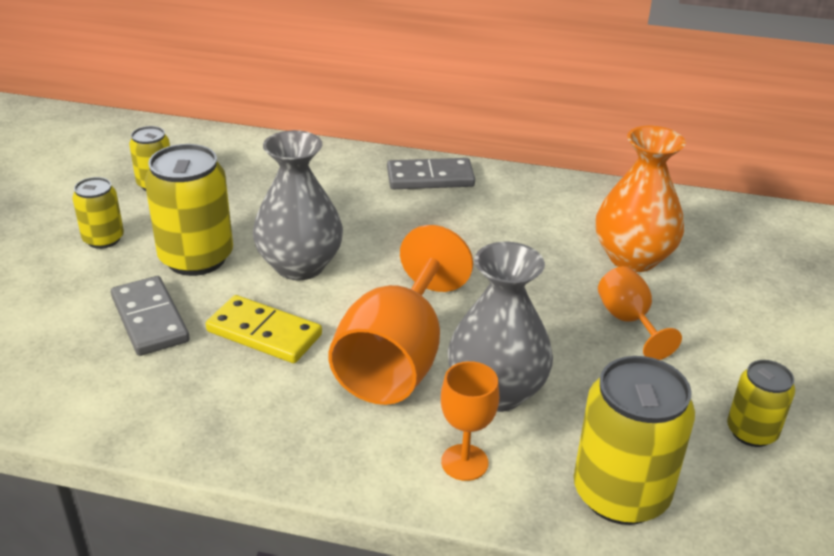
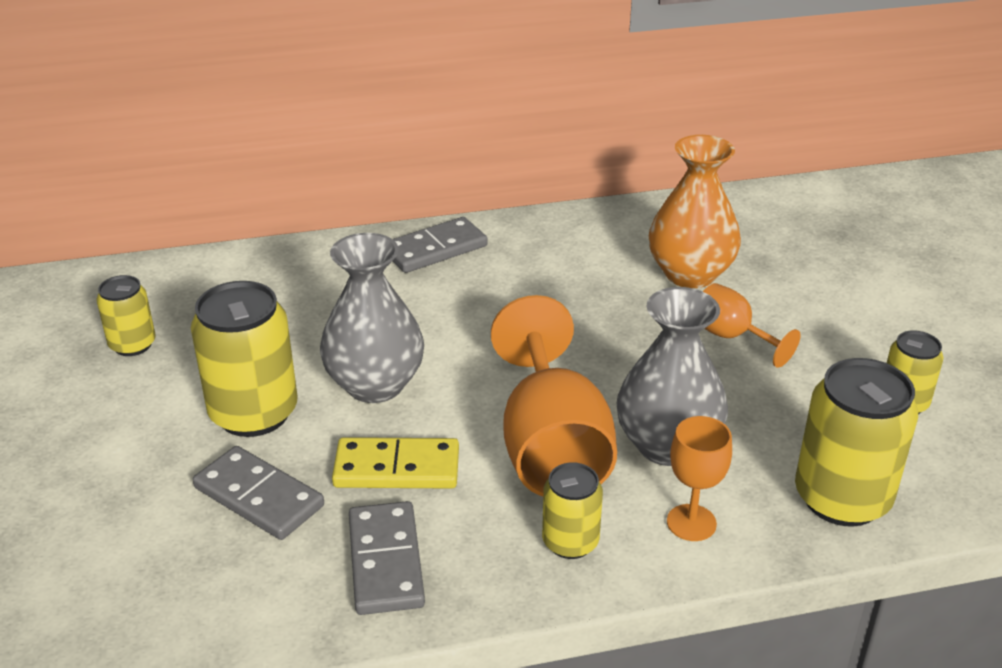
camera: 25 degrees left, 0 degrees up
yellow can [72,177,124,249] -> yellow can moved to [542,462,603,559]
none -> grey domino [349,501,425,615]

